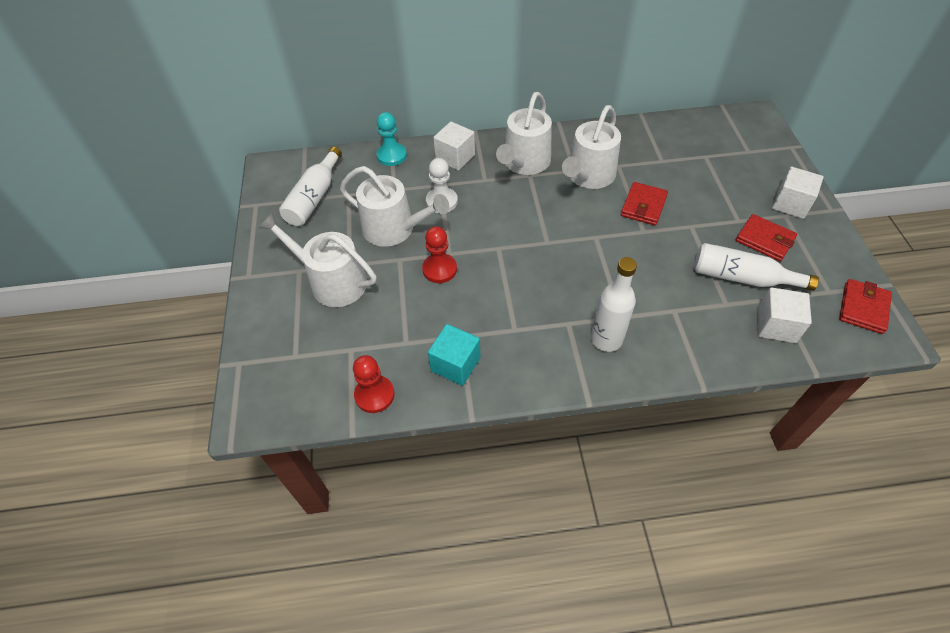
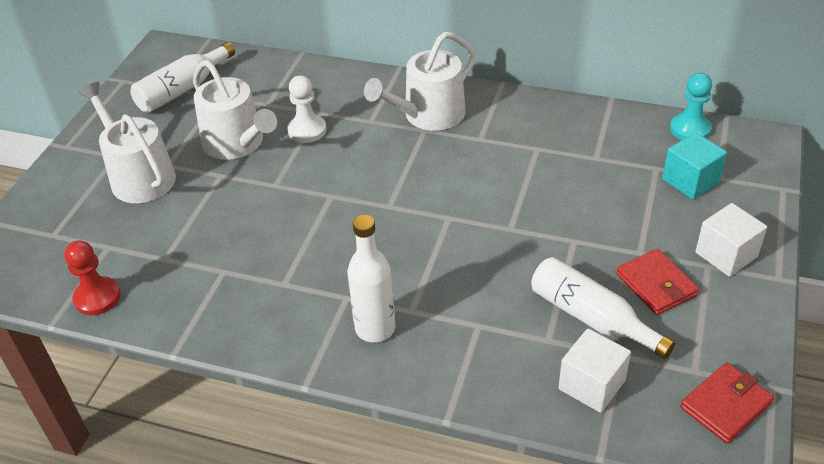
camera: 25 degrees right, 10 degrees down
turquoise pawn [376,112,407,166] -> turquoise pawn moved to [670,73,712,140]
red pawn [422,226,457,283] -> none
turquoise cube [428,324,480,386] -> turquoise cube moved to [662,132,727,199]
white cube [433,122,475,171] -> none
white watering can [562,105,621,189] -> none
red wallet [621,182,668,225] -> none

